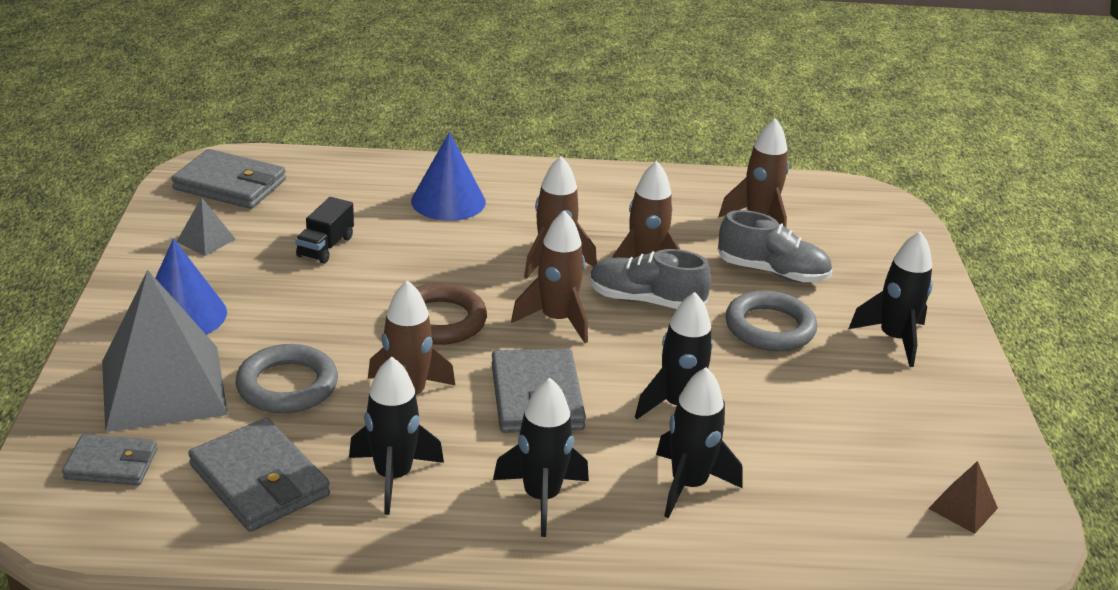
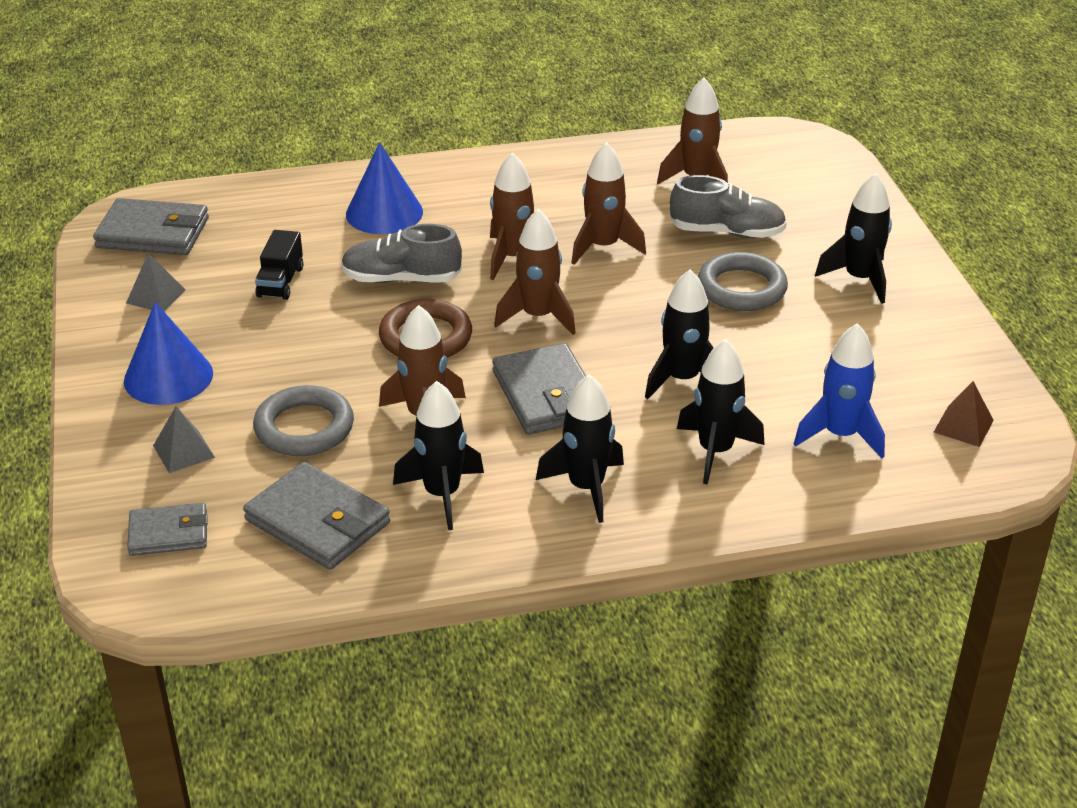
camera: 10 degrees left, 5 degrees up
grey pyramid [102,270,228,432] -> grey pyramid [153,406,215,473], size x0.42
grey shoe [589,249,711,309] -> grey shoe moved to [341,224,462,283]
none -> blue rocket [794,323,885,458]

